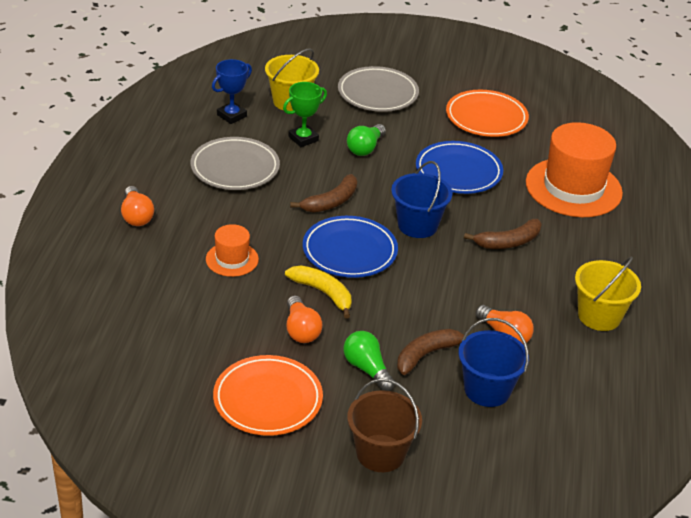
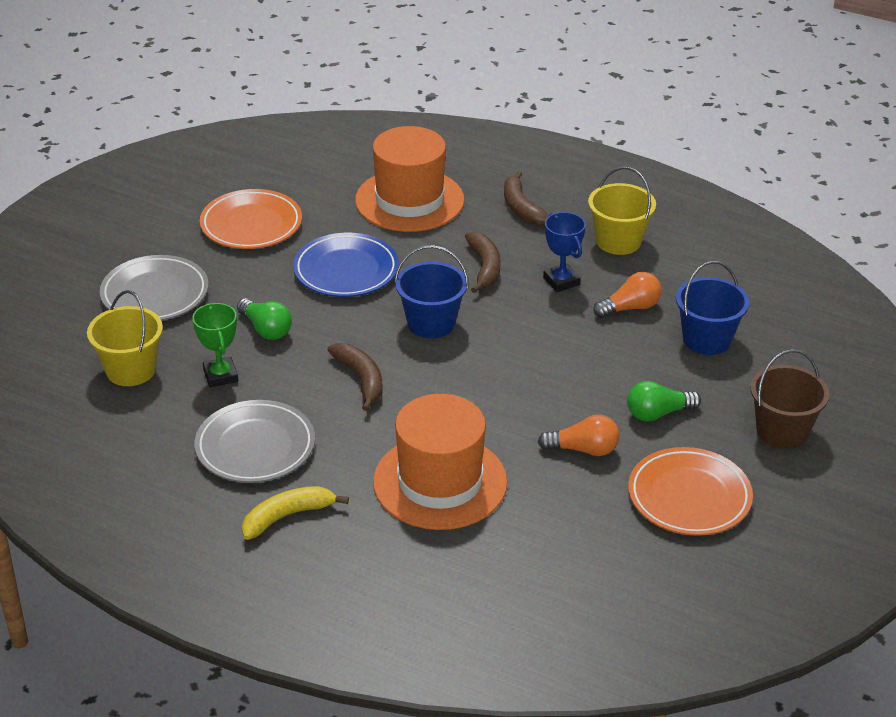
camera: 70 degrees left, 0 degrees up
orange light bulb [121,186,154,226] -> none
orange hat [206,224,259,277] -> orange hat [373,394,508,530], size x2.01
blue trophy [212,59,252,124] -> blue trophy moved to [543,212,586,292]
yellow banana [285,265,352,319] -> yellow banana moved to [242,486,349,540]
blue plate [303,216,398,278] -> none
brown banana [397,329,464,375] -> brown banana moved to [504,171,549,225]

